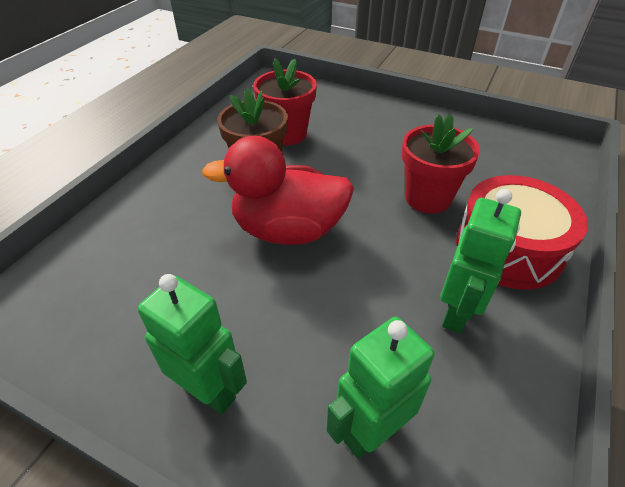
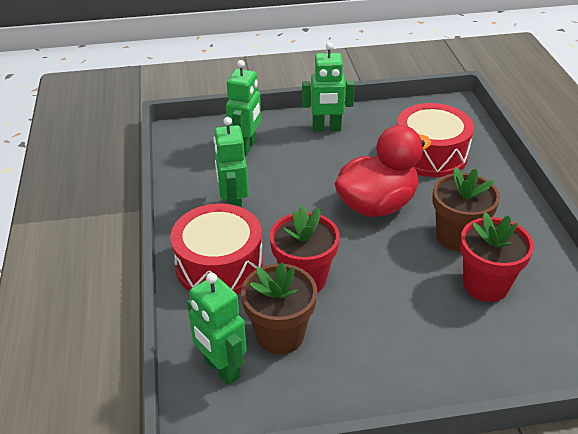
camera: 145 degrees right, 5 degrees down
none -> green robot [187,273,246,385]
none -> brown flower pot [241,262,317,355]
none -> red drum [397,103,474,177]

